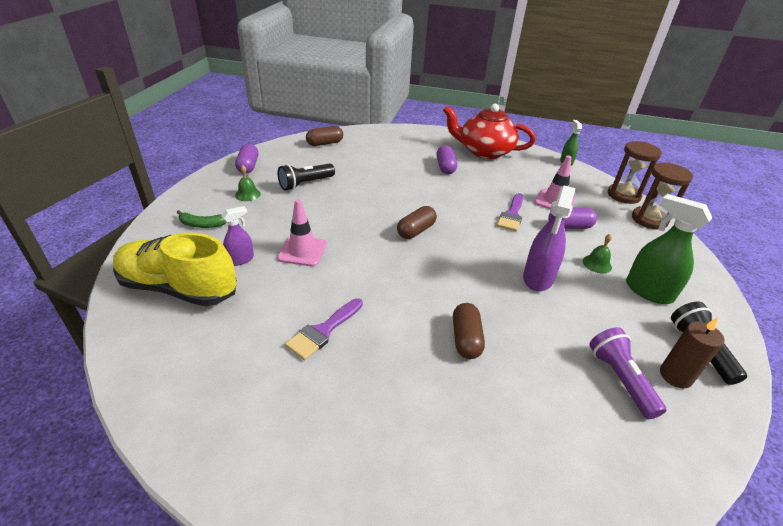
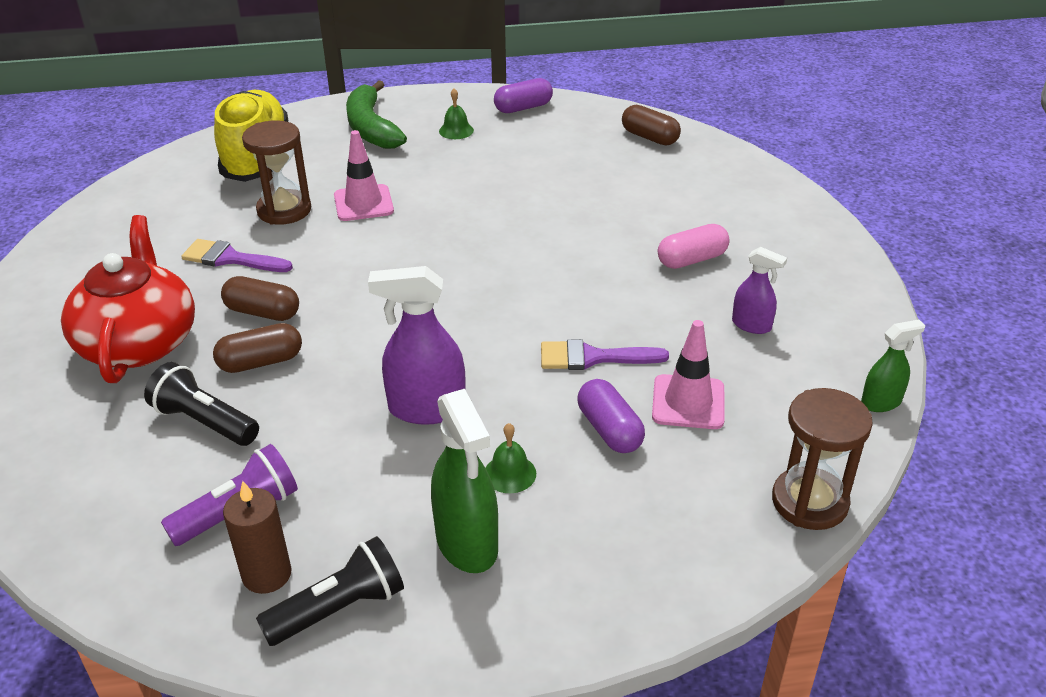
camera: 70 degrees right, 0 degrees up
green banana [177,210,226,228] -> green banana [346,80,407,149], size x1.83
purple spray bottle [222,206,254,266] -> purple spray bottle moved to [732,247,787,334]
black flashlight [278,163,335,191] -> black flashlight moved to [144,362,259,446]
brown capsule [397,206,437,239] -> brown capsule moved to [221,276,299,321]
purple capsule [437,145,457,174] -> pink capsule [658,224,730,269]
red teapot [443,104,536,159] -> red teapot moved to [61,215,195,383]
green spray bottle [626,194,712,304] -> green spray bottle turned 135 degrees clockwise [431,389,498,573]
brown hourglass [632,163,693,230] -> brown hourglass moved to [242,120,311,225]

